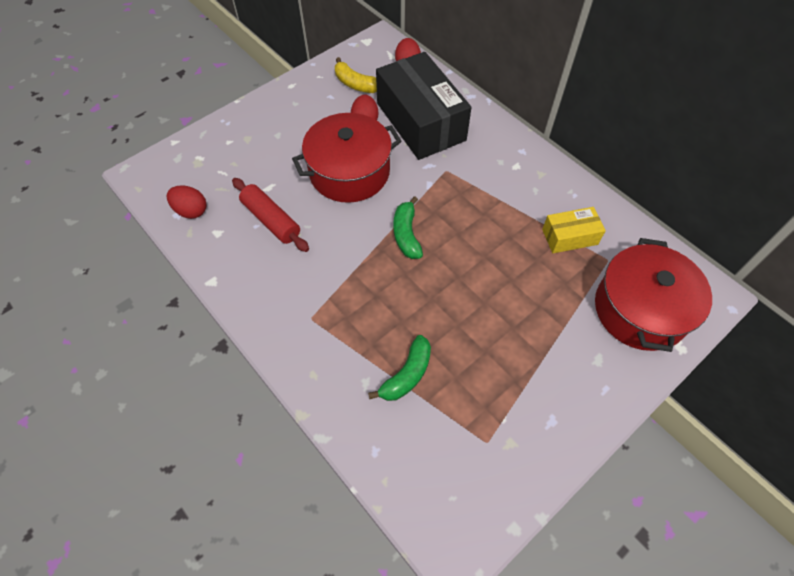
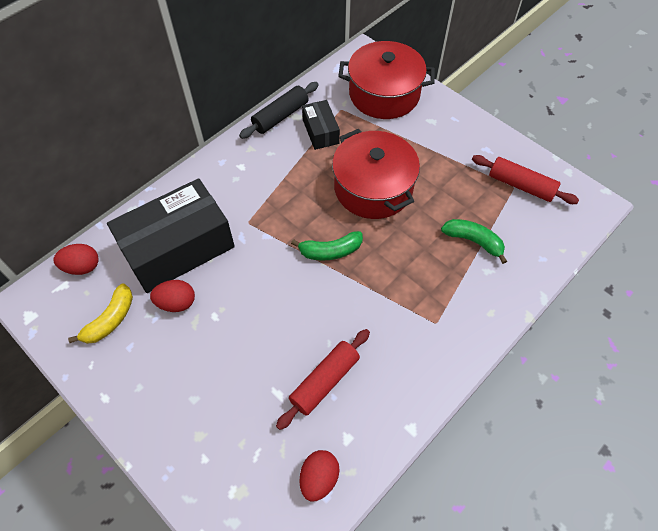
camera: 95 degrees left, 0 degrees up
red pot [292,113,402,203] -> red pot moved to [332,129,420,219]
yellow box [542,207,606,253] -> black box [302,100,340,150]
none -> black rolling pin [239,82,319,139]
none -> red rolling pin [472,155,579,204]

